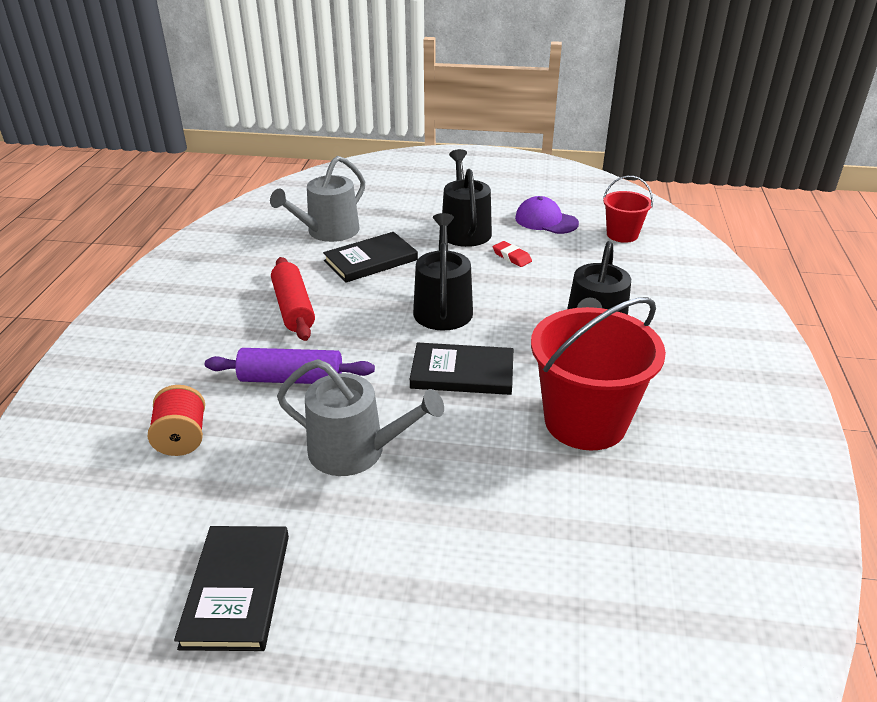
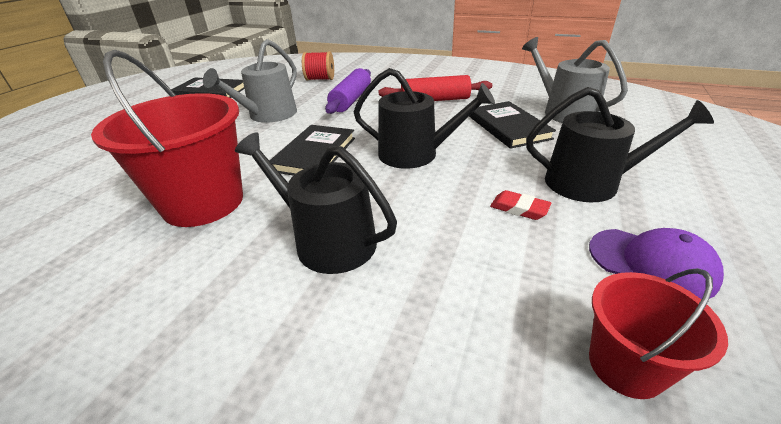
camera: 105 degrees right, 0 degrees up
red eraser [493,241,532,267] -> red eraser turned 60 degrees clockwise [490,190,551,220]
purple cap [515,196,579,234] -> purple cap turned 75 degrees clockwise [589,228,724,300]

